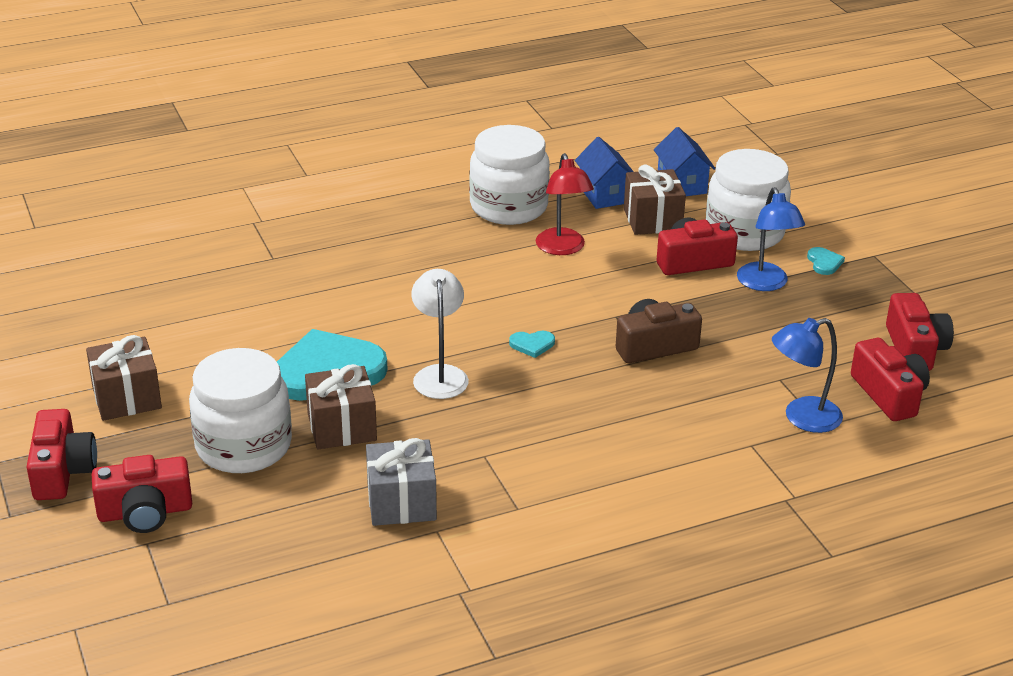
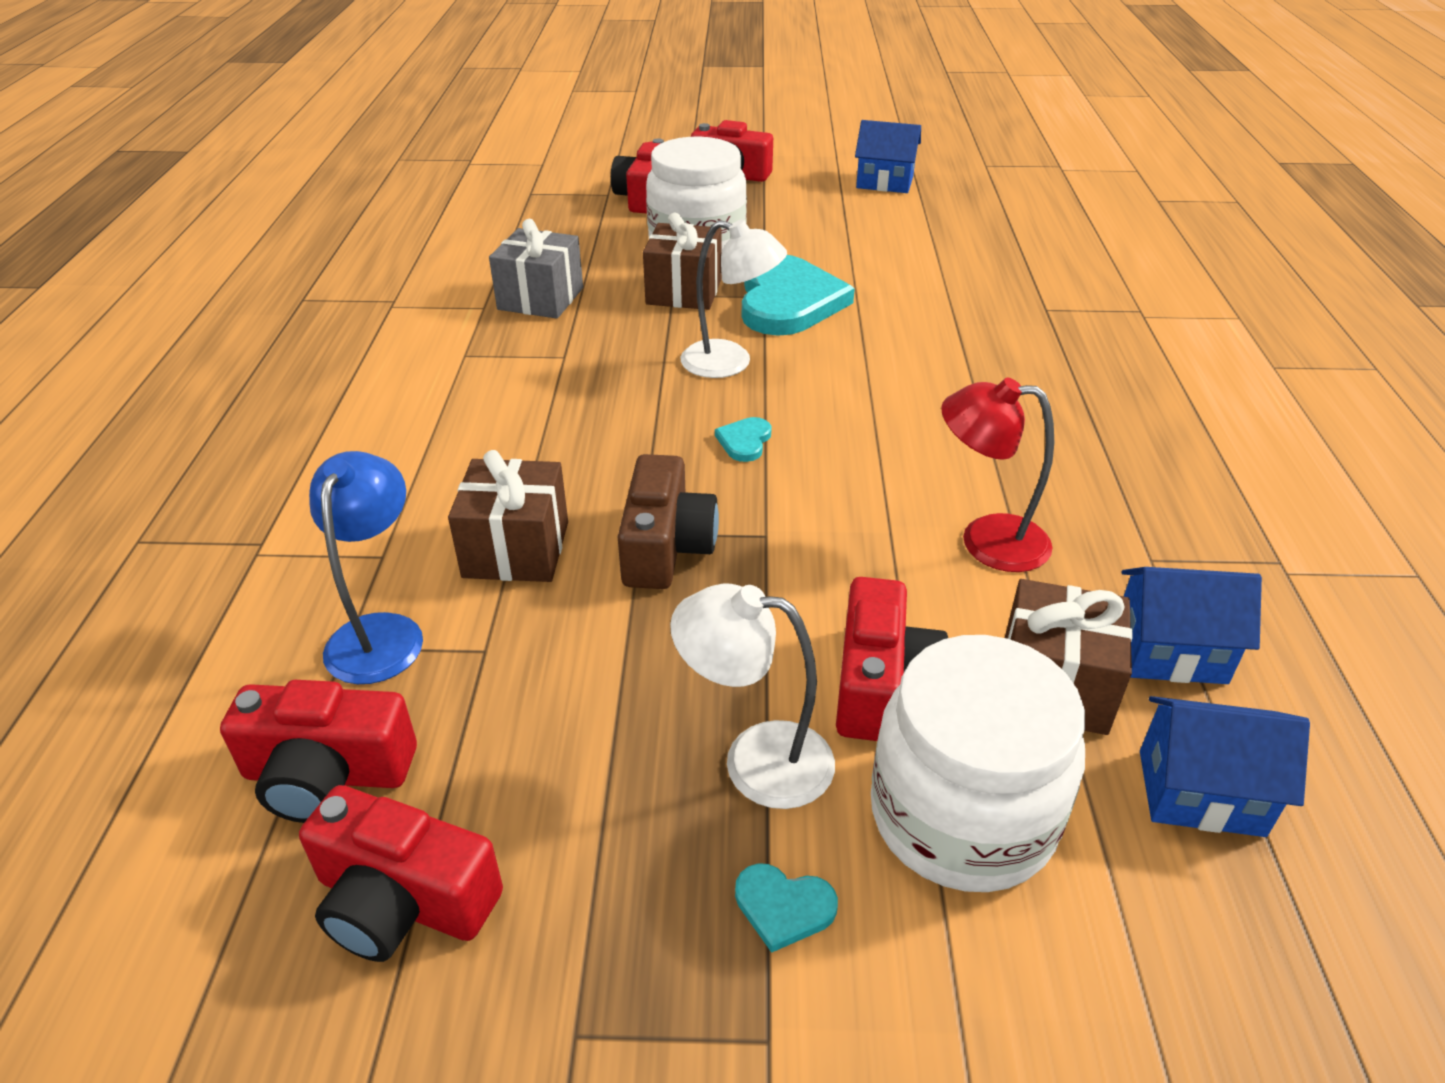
camera: 115 degrees right, 5 degrees up
brown gift [86,335,162,421] -> brown gift moved to [448,450,568,582]
white jar [469,125,550,225] -> none
blue lamp [737,187,805,291] -> white lamp [670,584,835,809]
none -> blue house [855,120,921,193]

